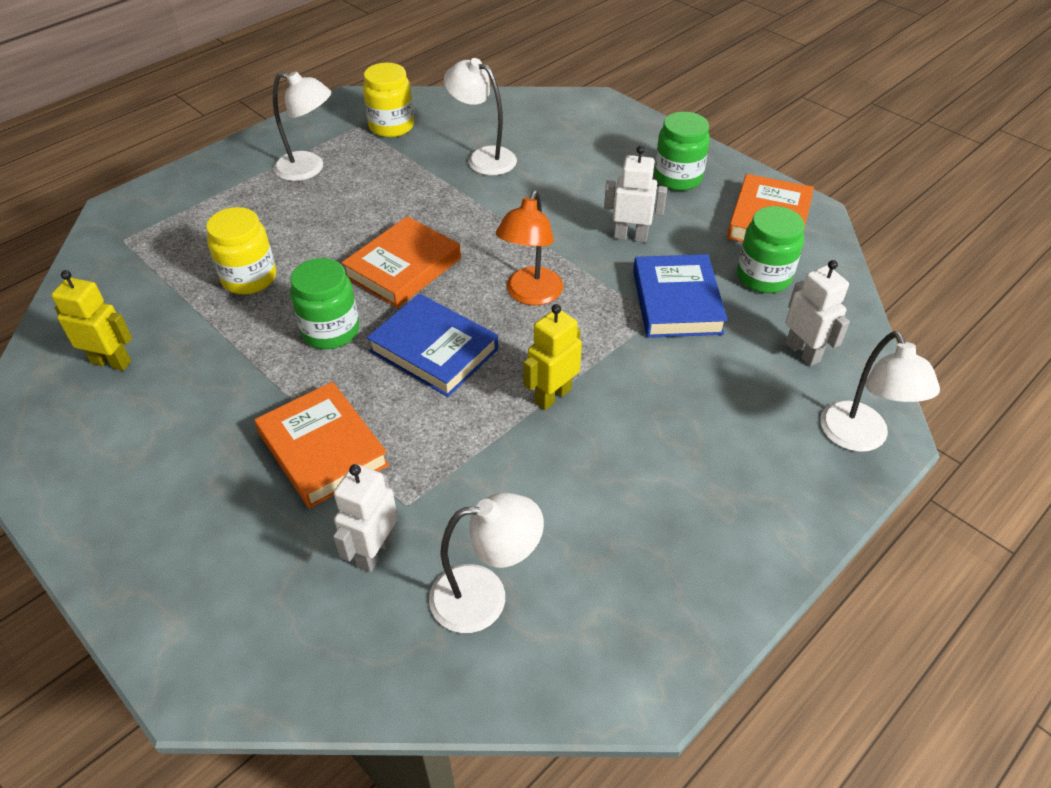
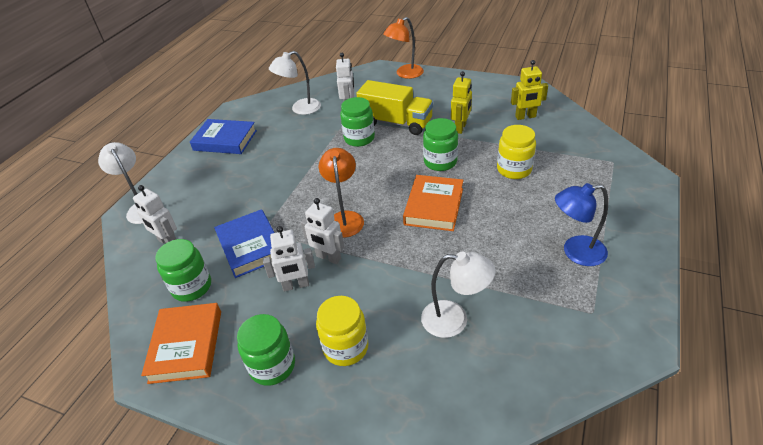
camera: 160 degrees right, 5 degrees down
orange book [255,382,389,508] -> yellow truck [356,80,433,135]
white lamp [273,71,331,181] -> blue lamp [555,183,608,266]
yellow jar [363,63,414,137] -> yellow jar moved to [316,296,369,366]
blue book [367,294,498,397] -> blue book moved to [190,119,257,154]
yellow robot [524,304,582,410] -> yellow robot moved to [451,71,472,134]
none -> white robot [301,198,344,264]
none -> green jar [340,97,375,147]
none -> orange lamp [383,17,424,79]

